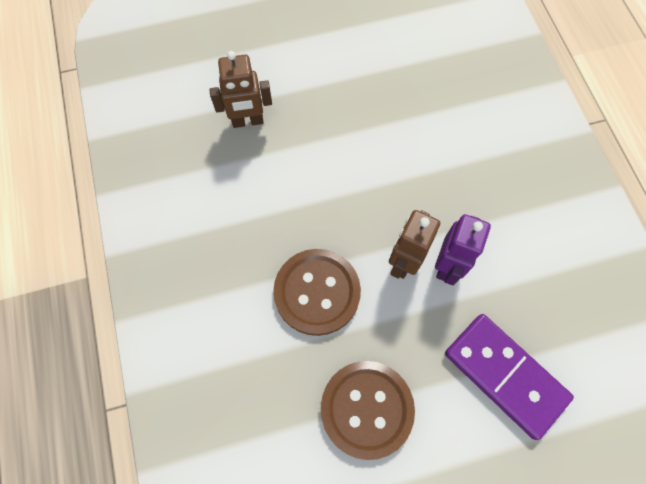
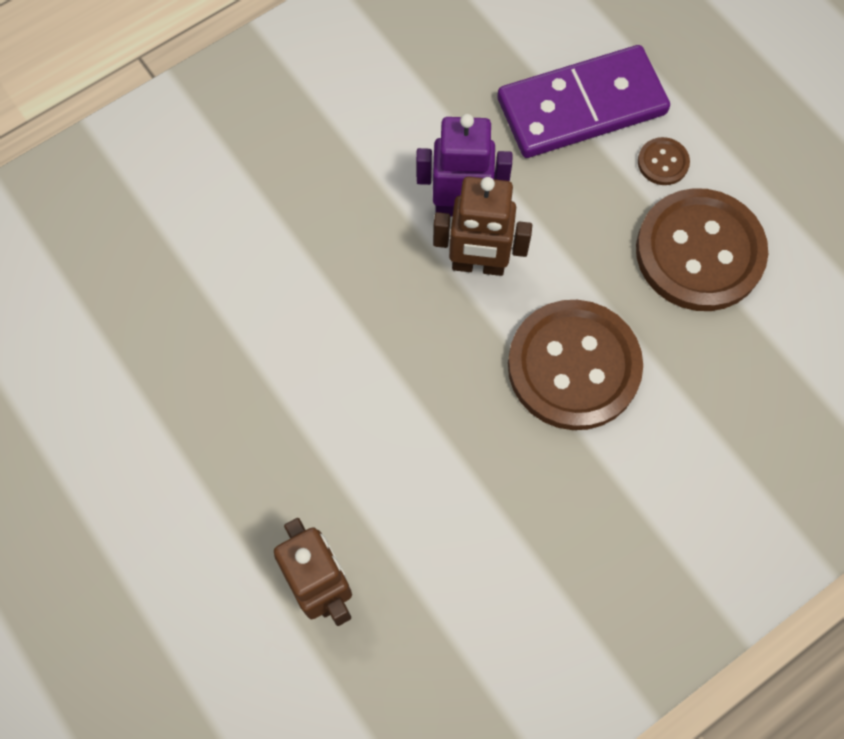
camera: 110 degrees left, 0 degrees up
purple domino [445,314,574,440] -> purple domino turned 45 degrees clockwise [497,45,670,158]
none -> brown button [638,137,690,185]

